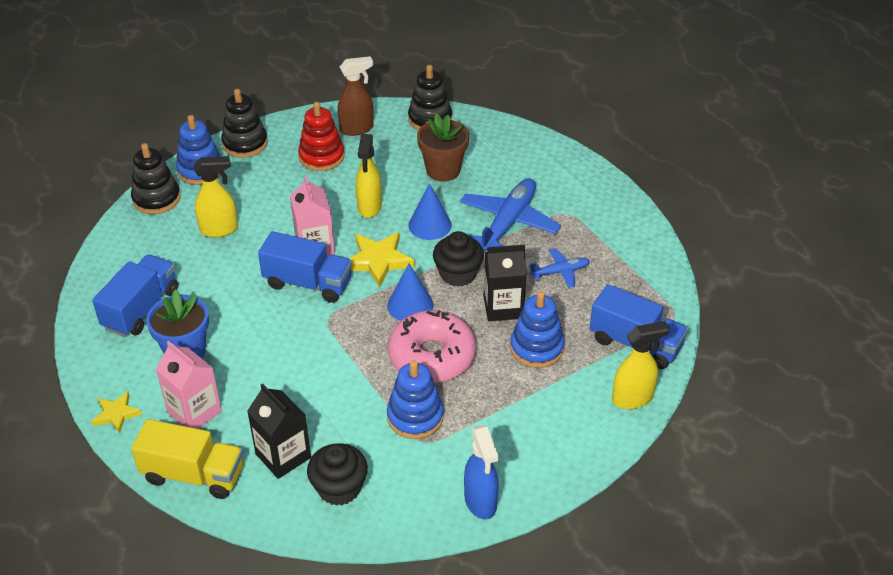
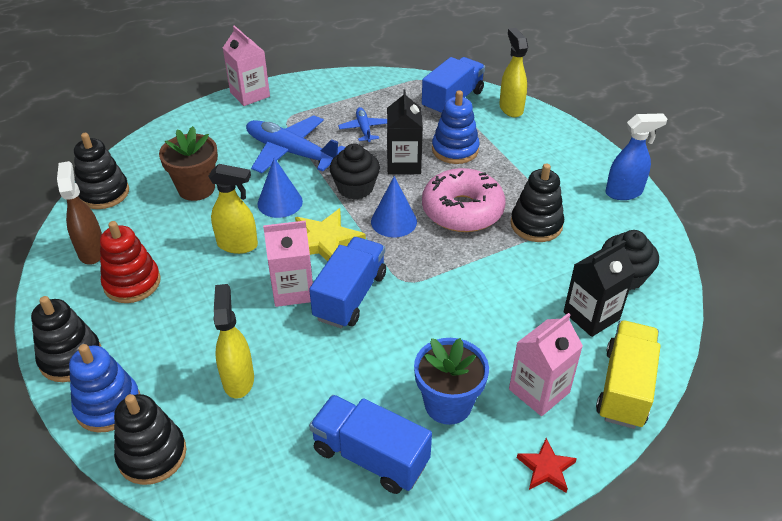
camera: 85 degrees left, 0 degrees up
yellow star [92,391,142,433] -> red star [517,438,577,493]
blue stacking toy [387,360,444,439] -> black stacking toy [511,163,564,242]
none -> pink carton [223,25,270,106]

